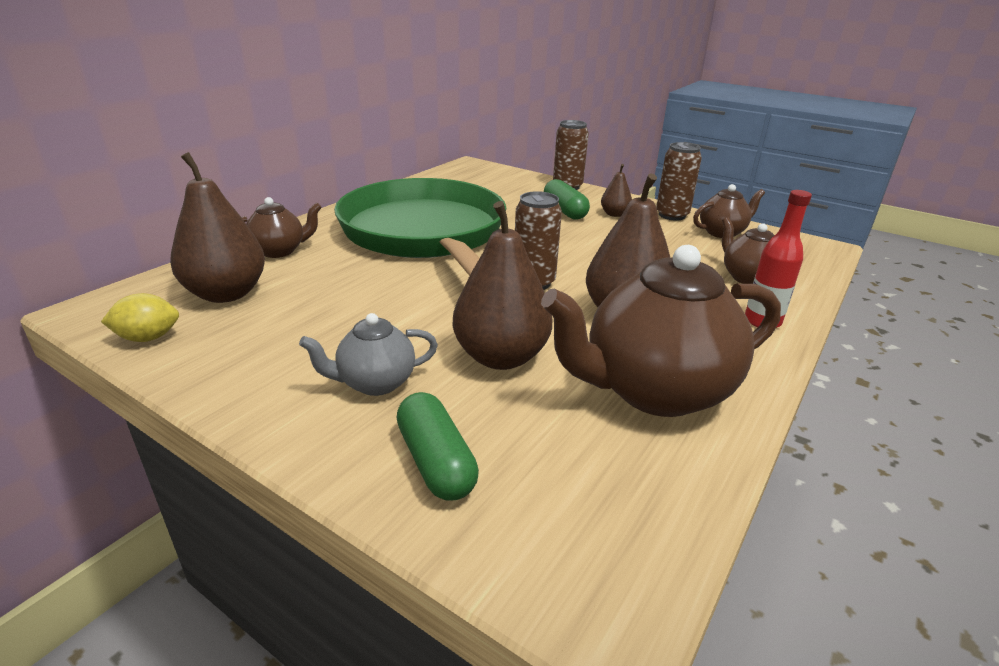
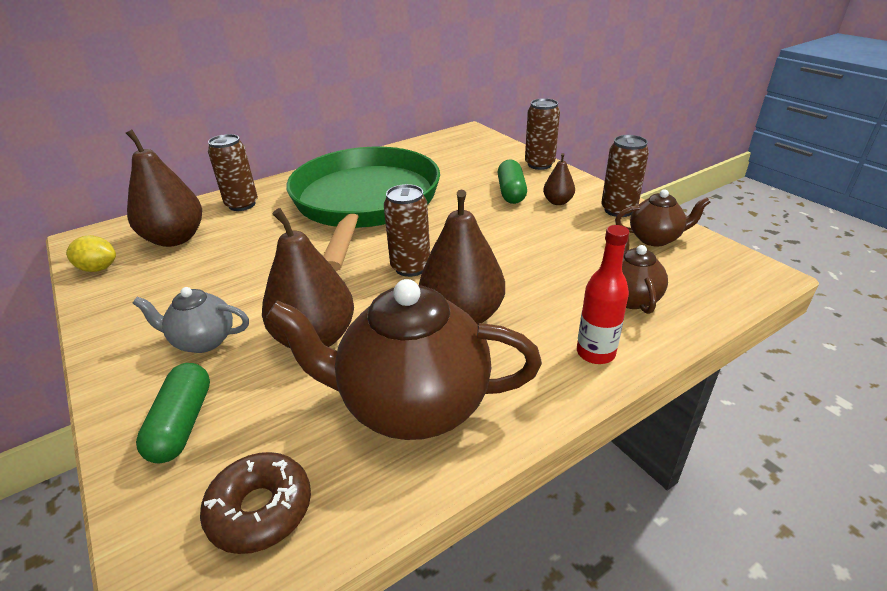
camera: 25 degrees right, 5 degrees up
brown teapot [241,197,322,258] -> brown can [208,134,258,211]
none -> brown donut [200,452,311,554]

